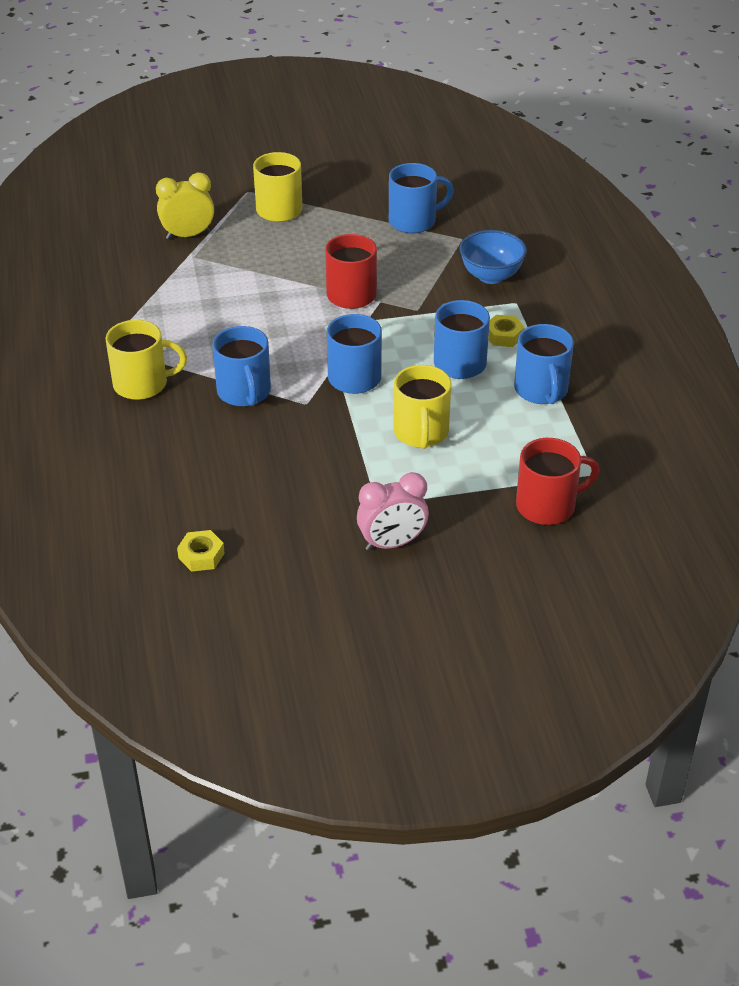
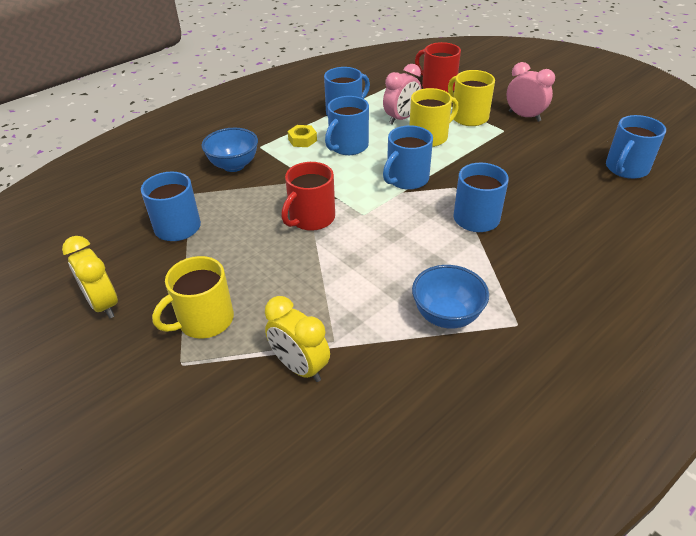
camera: 120 degrees left, 0 degrees up
yellow mug [106,320,187,400] -> yellow mug moved to [448,70,495,126]
yellow nut [177,530,225,572] -> blue mug [606,115,666,179]
none -> yellow clock [62,236,118,318]
none -> pink clock [383,64,421,125]
none -> blue bowl [412,265,489,329]

